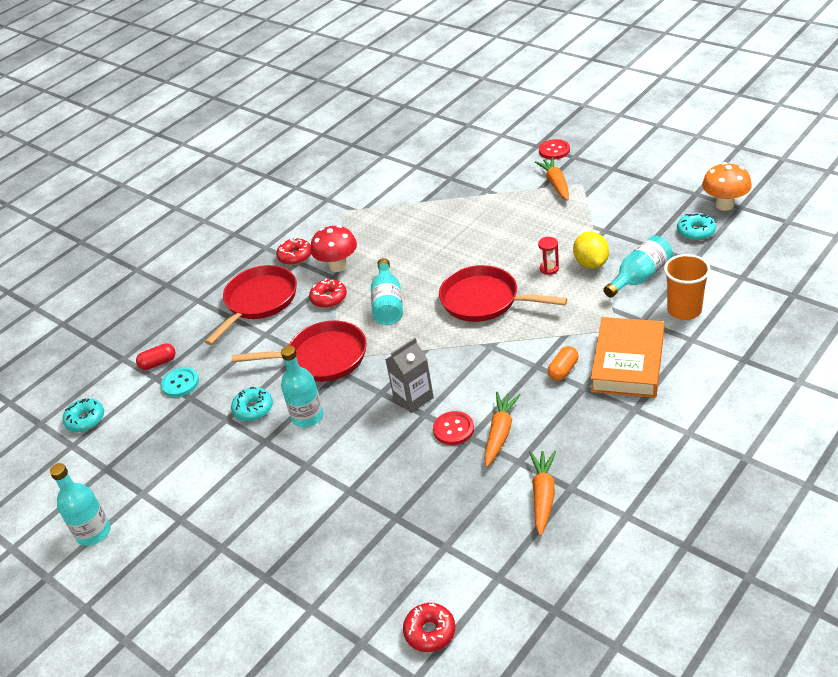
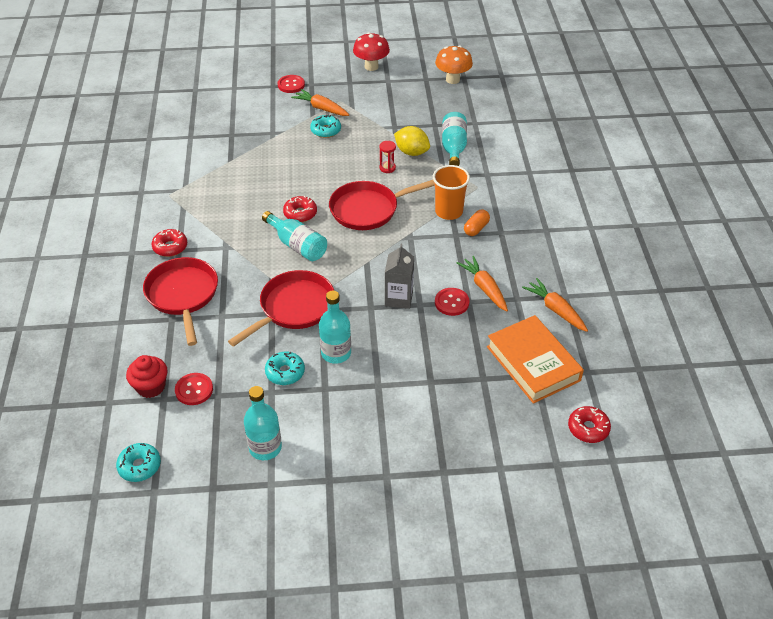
camera: 50 degrees left, 5 degrees up
turquoise bottle [50,463,110,546] -> turquoise bottle moved to [244,386,282,460]
red capsule [136,344,176,370] -> red cupcake [126,355,168,398]
turquoise button [161,367,199,397] -> red button [175,373,213,405]
red donut [309,279,347,308] -> red donut moved to [283,196,317,222]
red mushroom [311,225,357,272] -> red mushroom moved to [353,32,390,71]
orange capsule [548,346,579,381] -> orange capsule turned 45 degrees clockwise [464,210,490,236]
orange book [591,317,664,398] -> orange book moved to [487,315,584,404]
orange cup [664,254,711,320] -> orange cup moved to [433,165,470,220]
turquoise donut [677,213,716,241] -> turquoise donut moved to [310,115,341,138]

